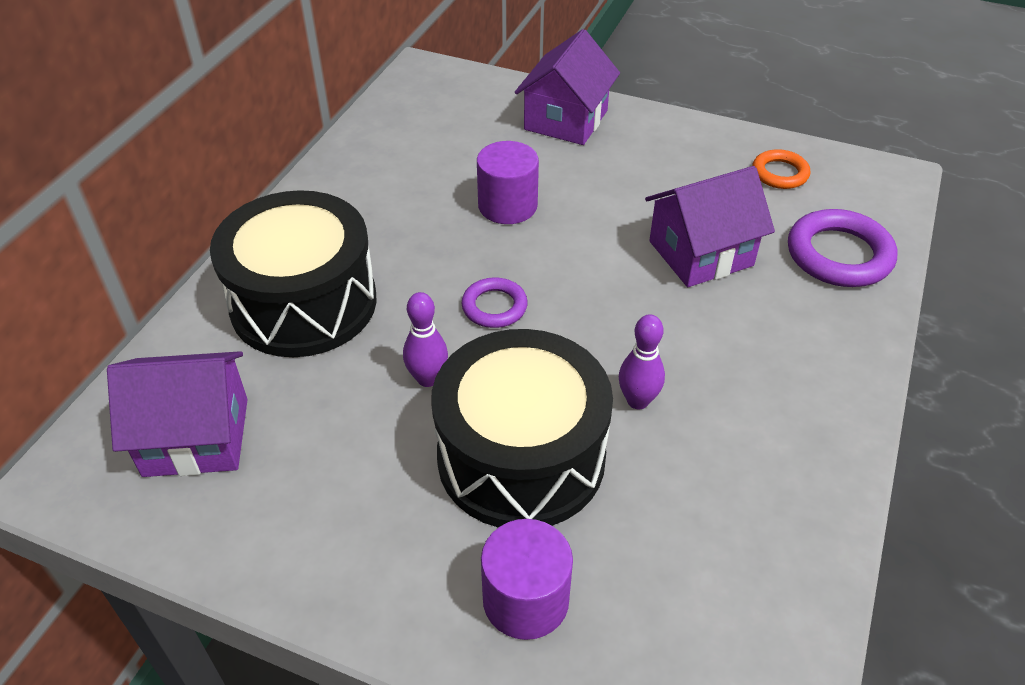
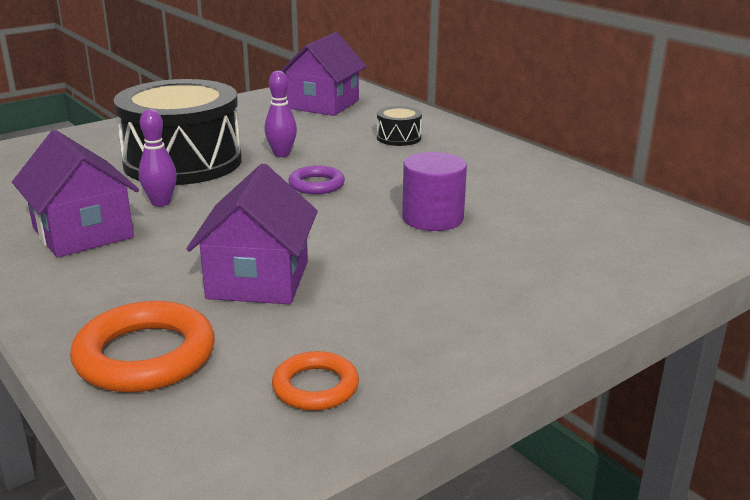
camera: 120 degrees right, 20 degrees down
black drum [210,190,377,357] -> black drum [377,106,422,146], size x0.41
purple cylinder [481,519,573,640] -> none
purple house [515,29,620,145] -> purple house moved to [12,130,139,258]
purple ring [788,209,897,287] -> orange ring [70,301,215,392]

